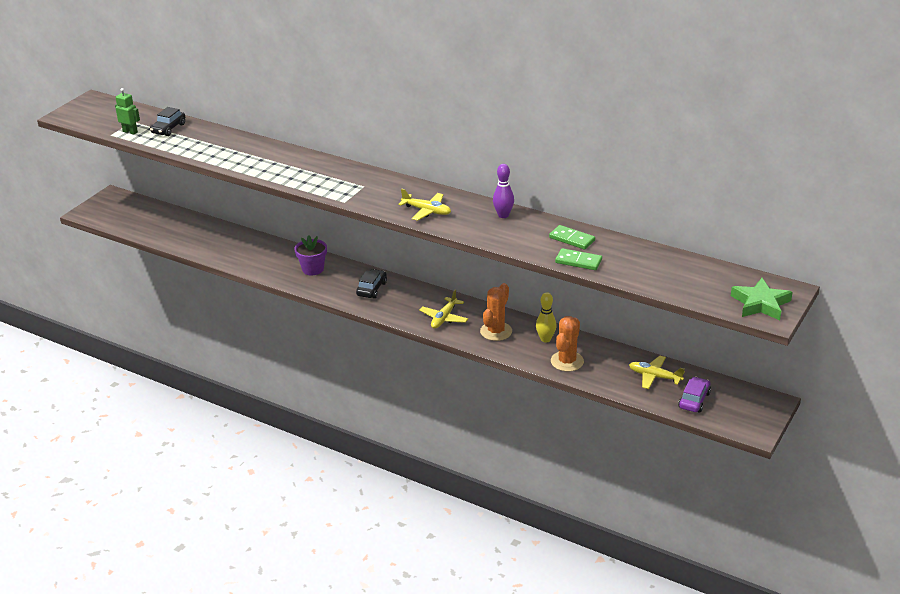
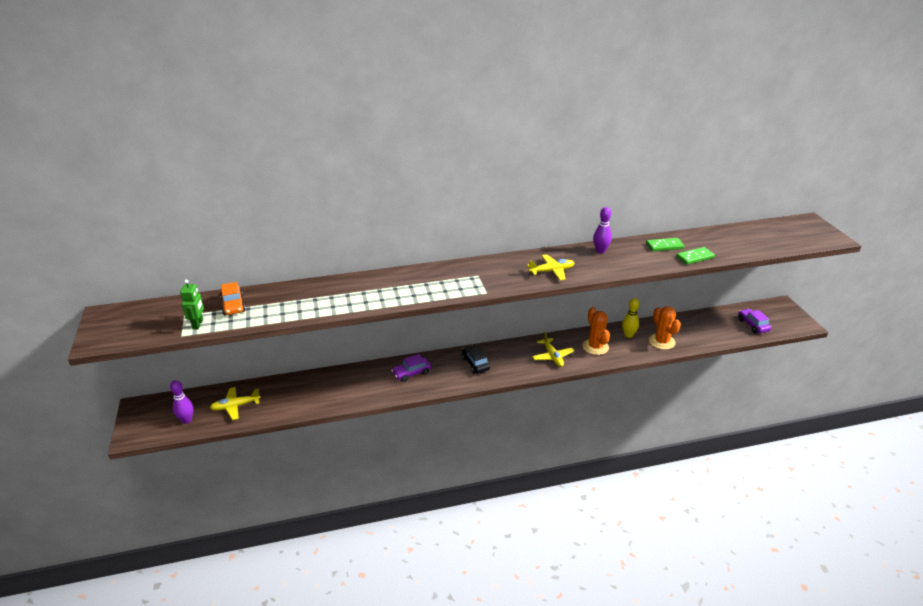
camera: 45 degrees left, 0 degrees up
green robot [115,88,140,135] -> green robot turned 105 degrees clockwise [180,280,204,329]
black car [150,107,185,136] -> orange car [220,282,245,315]
purple flower pot [295,235,327,275] -> purple car [391,354,431,382]
yellow plane [629,356,685,389] -> yellow plane moved to [210,387,261,420]
green star [731,278,792,320] -> none
none -> purple bowling pin [170,380,194,424]

